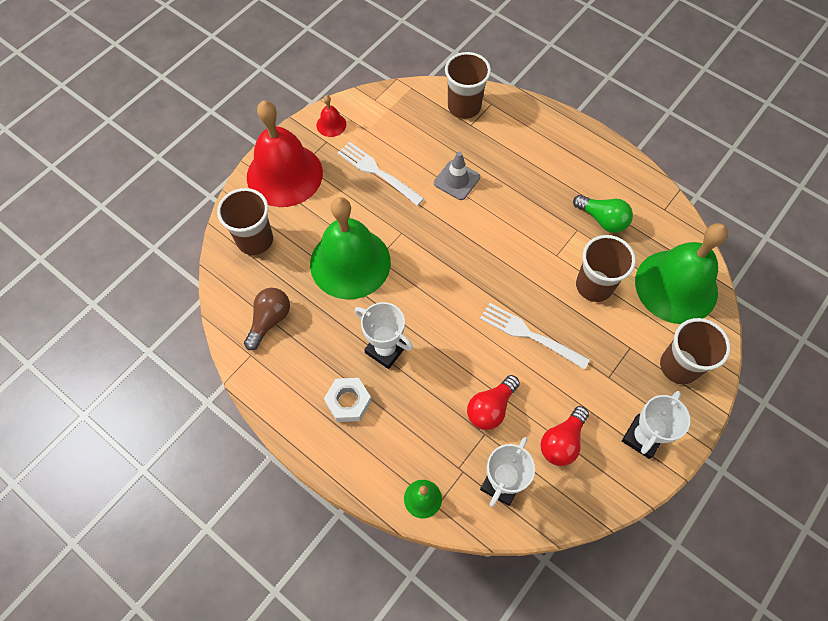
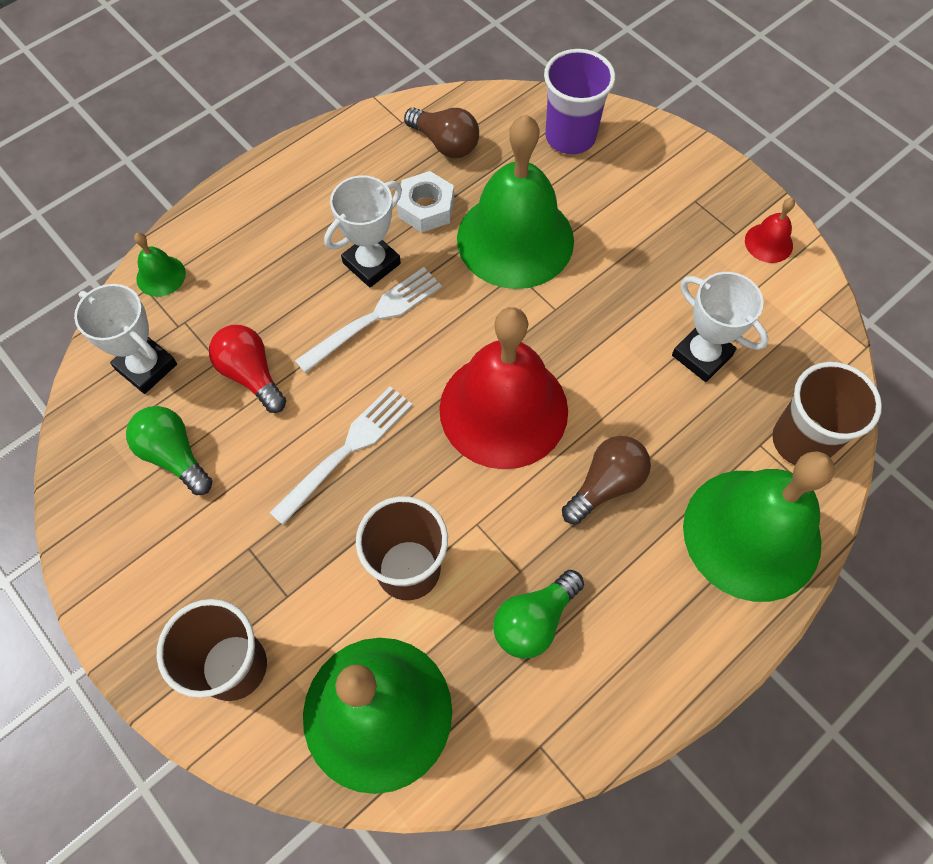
camera: 100 degrees right, 0 degrees up
brown cup [217,188,273,255] -> purple cup [544,49,616,154]
red bell [247,100,323,207] -> red bell moved to [439,307,568,469]
white nut [324,378,371,422] -> white nut moved to [397,171,454,232]
white fork [338,142,424,206] -> white fork moved to [295,267,442,373]
grey traffic cone [434,152,480,200] -> none
red light bulb [541,406,589,466] -> green light bulb [126,406,212,495]
white trophy [622,391,690,459] -> white trophy moved to [672,272,769,382]
none -> brown light bulb [562,436,651,524]
none -> green bell [683,451,835,602]

